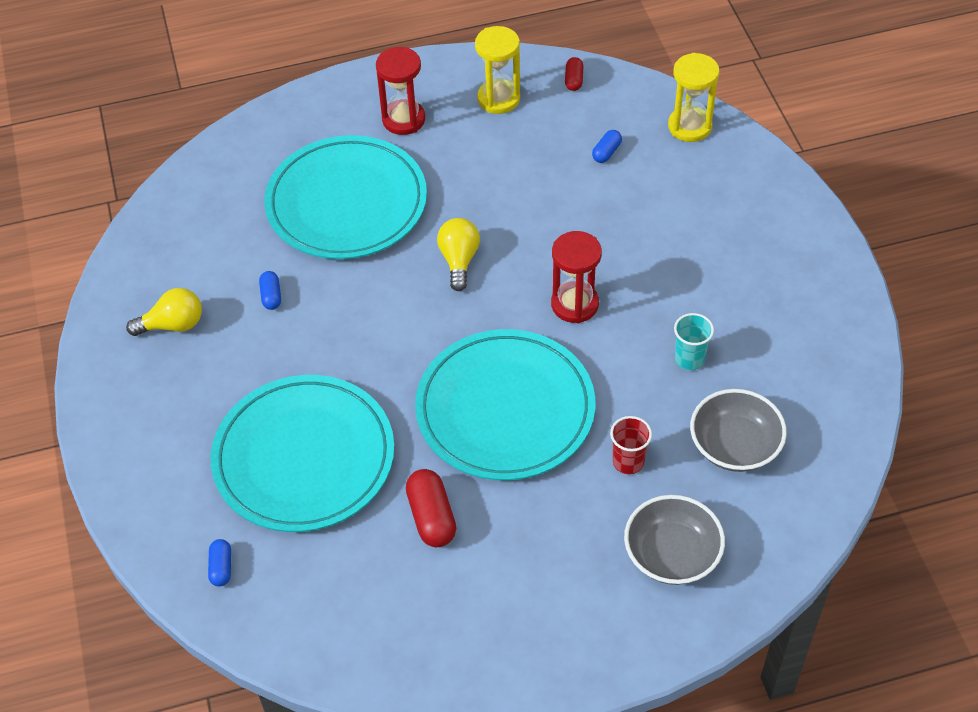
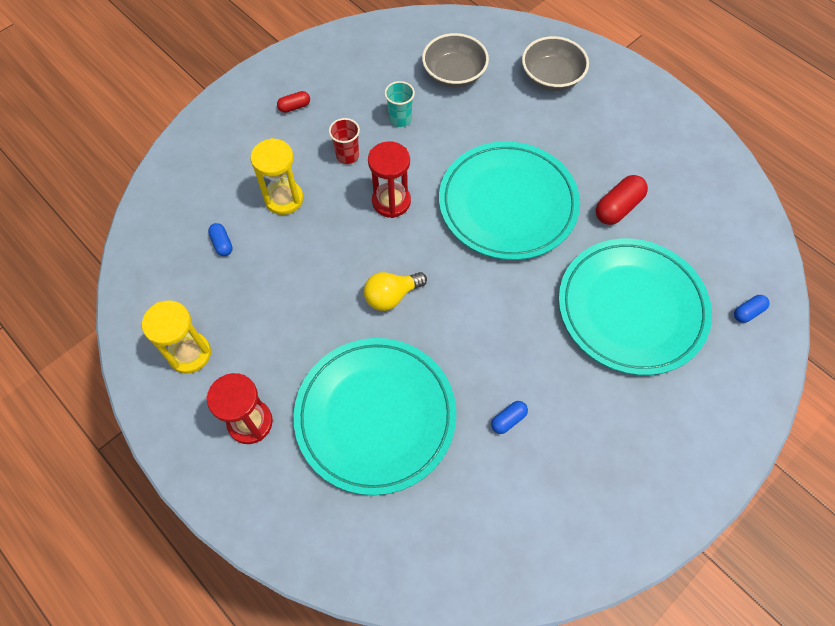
camera: 120 degrees left, 10 degrees up
yellow light bulb [126,288,202,336] -> none
red capsule [565,57,584,91] -> red capsule moved to [277,91,310,113]
blue capsule [592,130,622,163] -> blue capsule turned 60 degrees clockwise [208,223,233,256]
red cup [610,416,652,474] -> red cup moved to [329,118,360,164]
yellow hourglass [668,53,719,142] -> yellow hourglass moved to [250,138,303,215]

